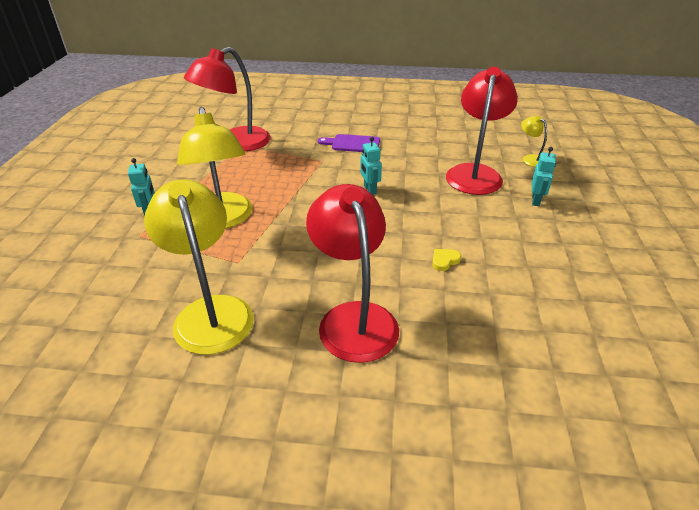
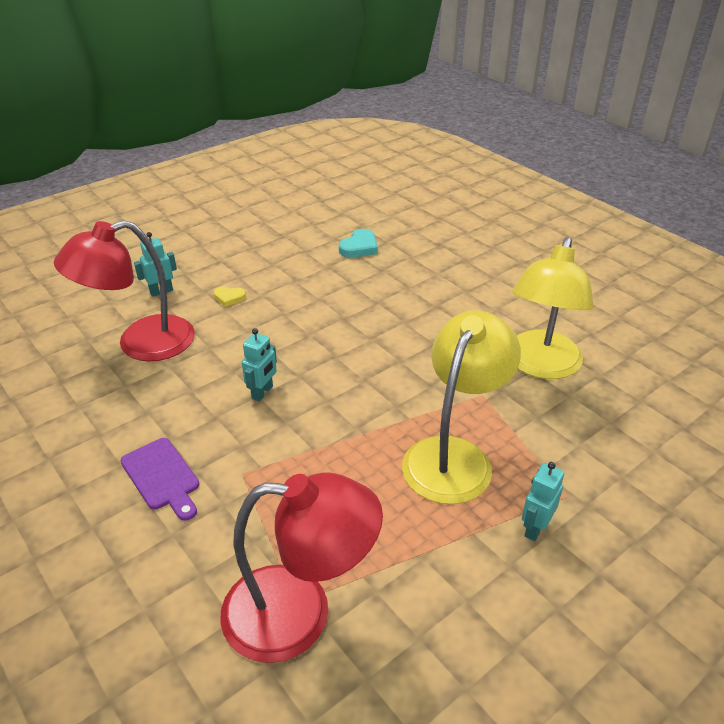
camera: 135 degrees left, 0 degrees up
red lamp [306,184,399,363] -> none
yellow heart [432,249,461,271] -> yellow heart moved to [214,287,246,307]
yellow lamp [521,116,547,167] -> none
none -> turquoise heart [339,229,378,258]

